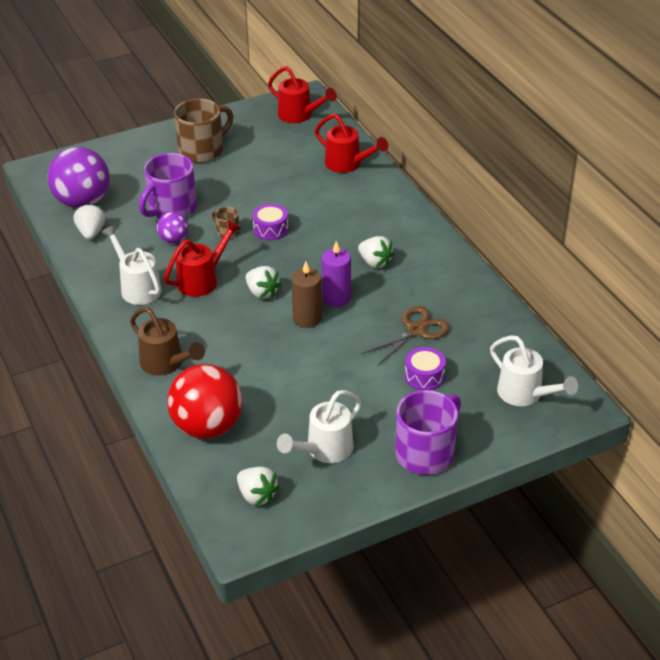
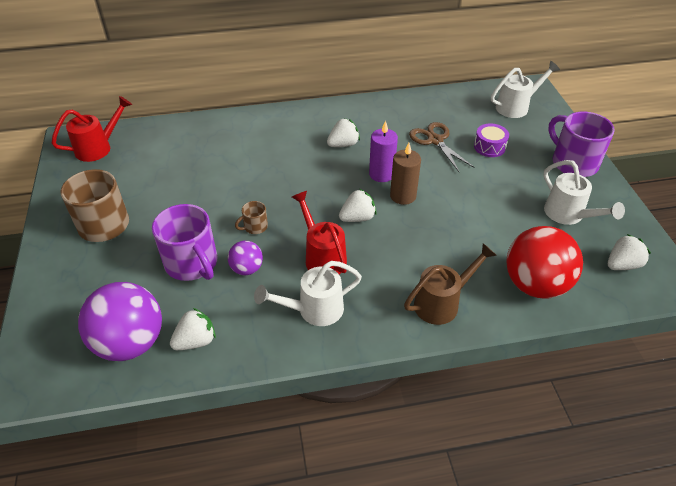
camera: 75 degrees left, 5 degrees up
white strawberry [74,203,105,240] -> white strawberry turned 135 degrees clockwise [170,308,216,350]
purple drum [253,204,288,240] -> none
red watering can [315,114,388,173] -> none

